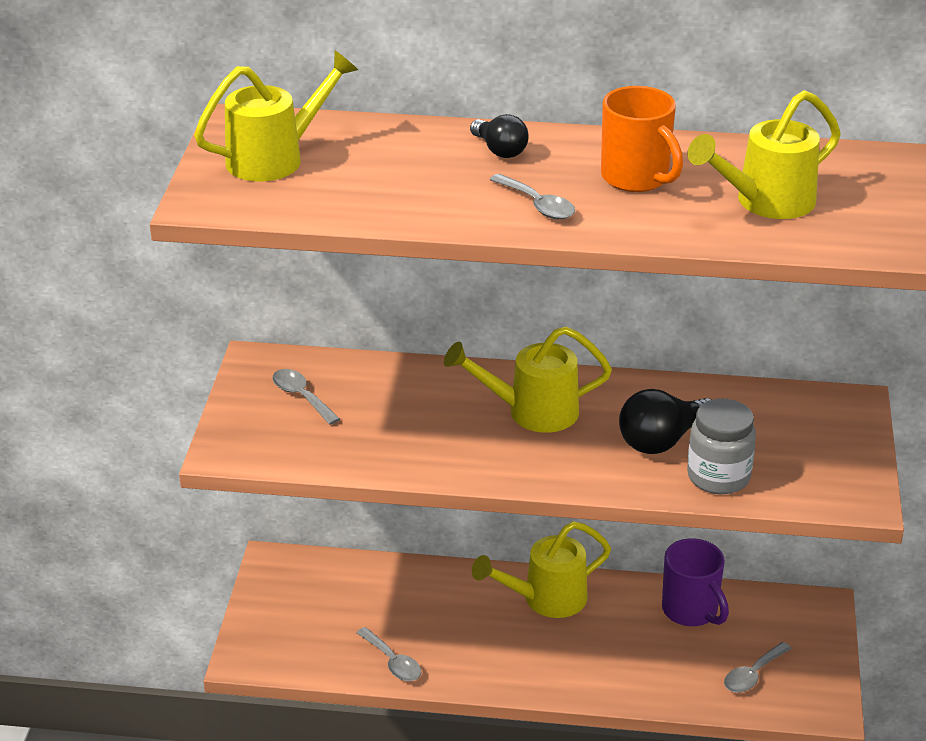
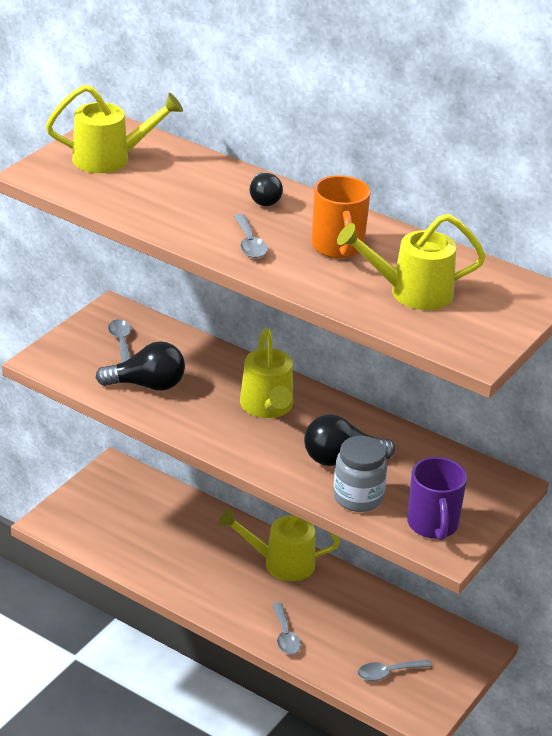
camera: 25 degrees right, 0 degrees up
grey spoon [356,627,421,681] -> grey spoon moved to [272,603,301,655]
yellow watering can [444,326,612,433] -> yellow watering can turned 120 degrees counterclockwise [240,328,293,418]
purple mug [662,538,729,626] -> purple mug moved to [407,457,467,541]
none -> black light bulb [96,341,185,391]

